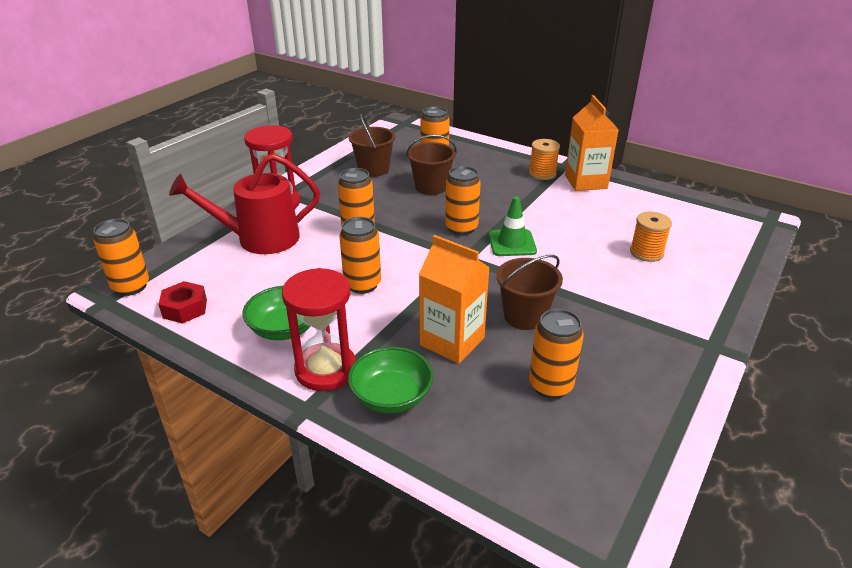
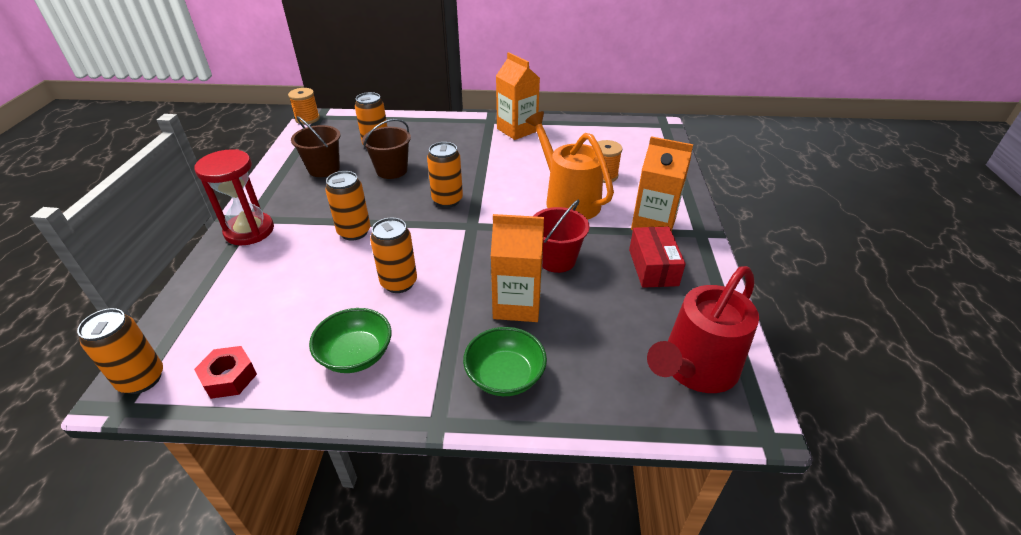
camera: 30 degrees left, 5 degrees up
red watering can [169,153,320,254] -> red watering can moved to [647,266,759,393]
red hourglass [282,268,356,391] -> none
green traffic cone [489,196,537,256] -> none
brown bucket [496,255,563,330] -> red bucket [534,200,590,273]
orange spool [529,139,560,180] -> orange spool moved to [288,88,320,124]
orange can [529,309,584,399] -> none
none -> orange watering can [525,111,614,220]
none -> red box [629,227,686,288]
none -> orange carton [631,136,693,232]

